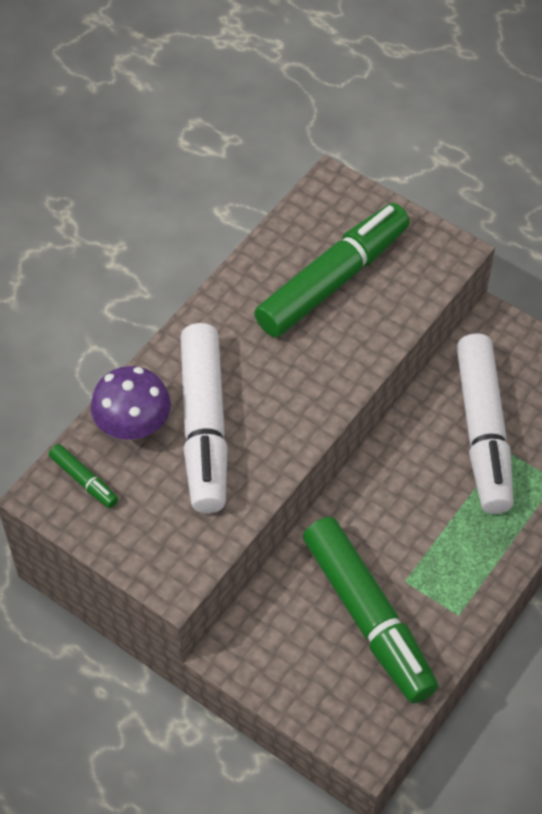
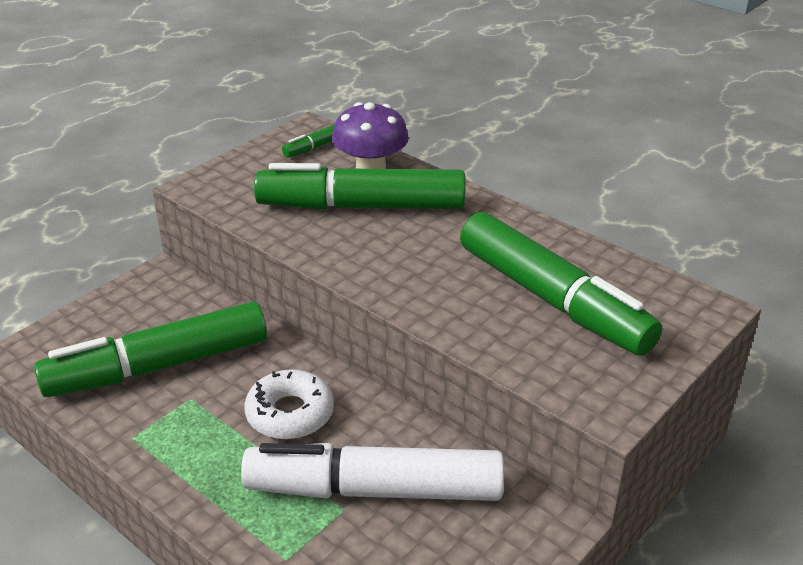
camera: 95 degrees right, 20 degrees down
white marker [180,323,228,513] -> green marker [254,163,466,210]
none -> white donut [244,369,334,440]

